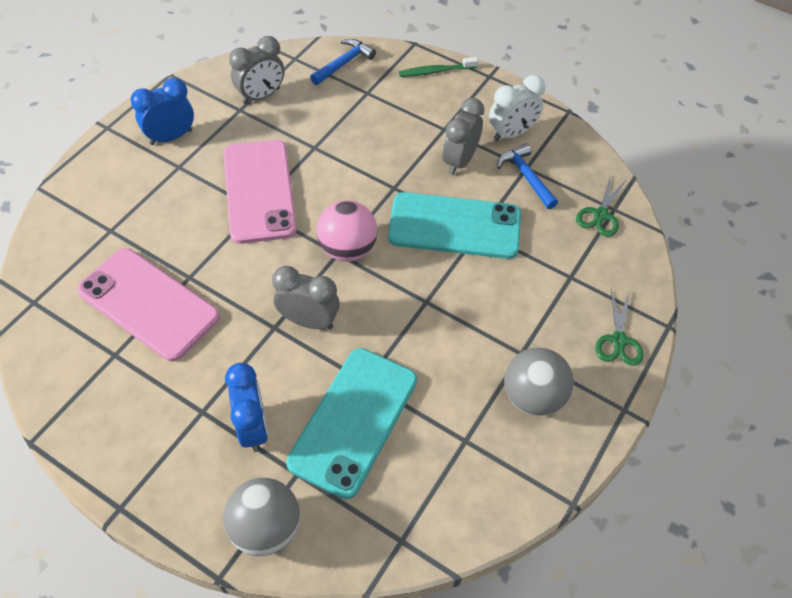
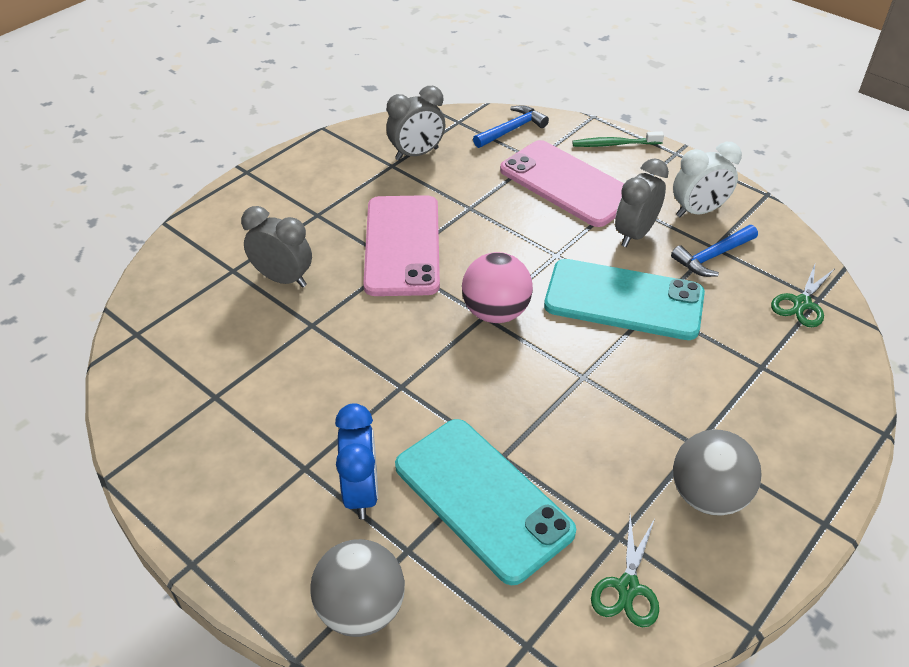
camera: 10 degrees right, 10 degrees down
pink phone [77,248,220,362] -> pink phone moved to [500,140,624,227]
blue clock [130,78,194,145] -> none
grey clock [272,266,340,329] -> grey clock moved to [241,206,312,288]
turquoise phone [286,348,417,499] -> turquoise phone turned 75 degrees counterclockwise [395,419,576,585]
blue hammer [497,143,558,209] -> blue hammer turned 105 degrees counterclockwise [671,225,758,277]
green scissors [595,289,644,366] -> green scissors moved to [591,515,659,627]

